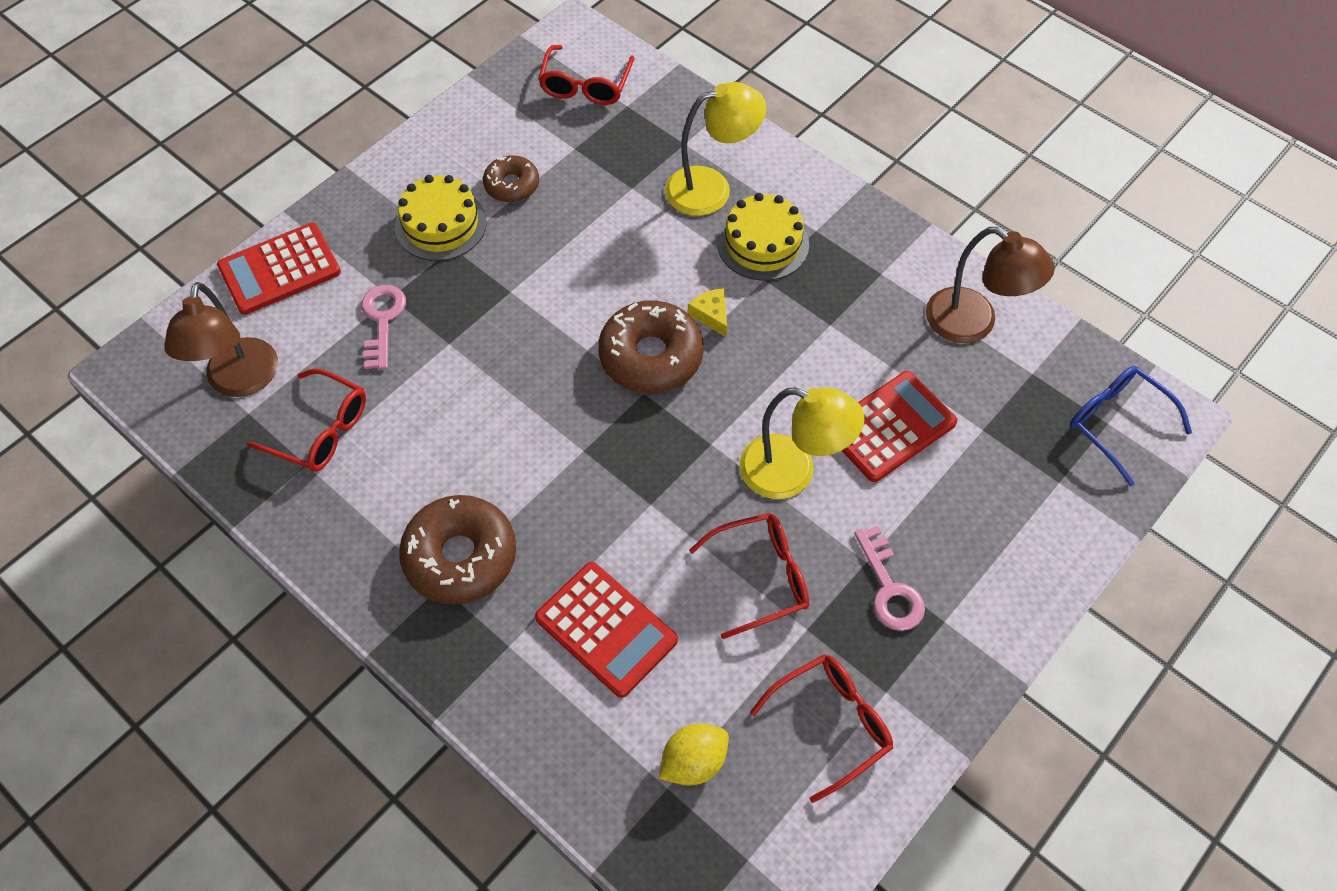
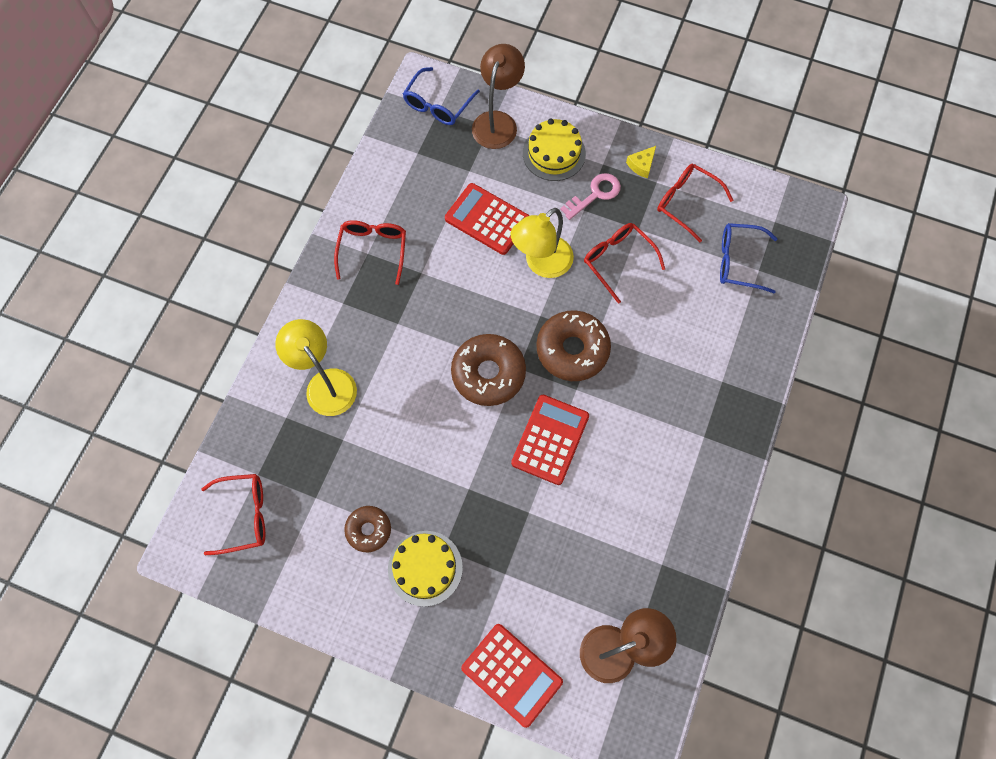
camera: 110 degrees left, 10 degrees up
red glasses [247,369,366,471] -> red glasses moved to [334,220,406,285]
pink key [361,285,406,370] -> none
brown donut [399,495,516,605] -> brown donut moved to [536,310,611,381]
red calculator [535,562,678,698] -> red calculator moved to [511,395,589,485]
yellow lemon [659,724,729,786] -> blue glasses [720,223,777,293]
yellow cheese [688,288,727,337] -> yellow cheese moved to [626,146,656,178]
yellow cake [717,193,809,281] -> yellow cake moved to [523,119,586,181]
yellow lamp [739,387,865,499] -> yellow lamp turned 135 degrees counterclockwise [511,208,574,278]
brown lamp [926,227,1055,343] -> brown lamp moved to [472,44,525,149]

